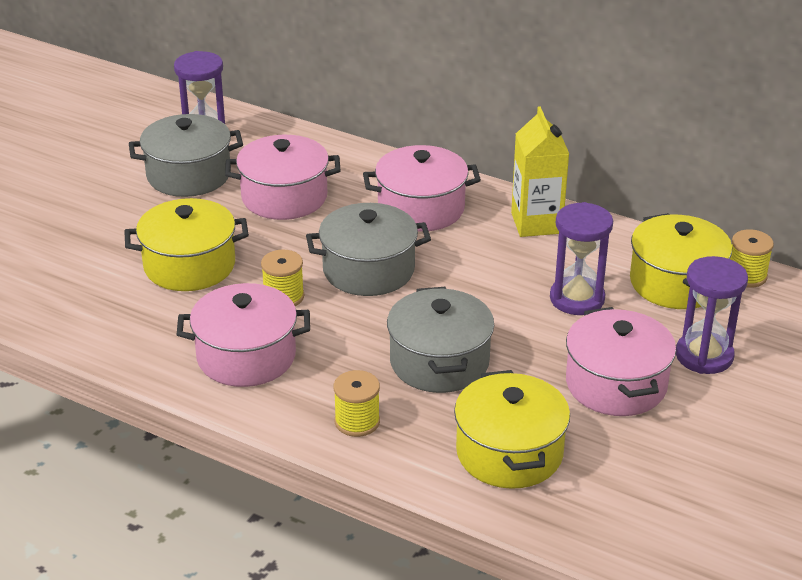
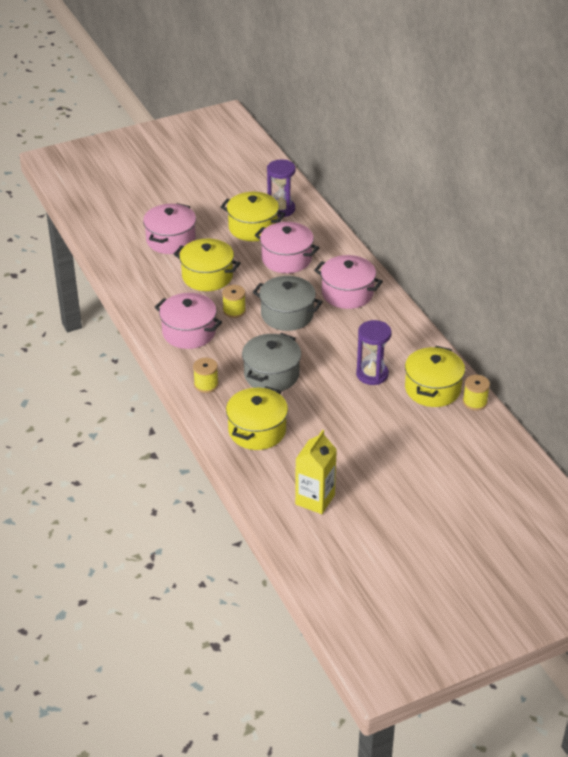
camera: 35 degrees right, 5 degrees up
grey pot [129,114,243,197] -> yellow pot [220,192,285,241]
yellow carton [511,106,569,237] -> yellow carton moved to [295,430,337,514]
pink pot [566,307,676,416] -> pink pot moved to [143,203,196,254]
purple hourglass [676,256,748,374] -> none

